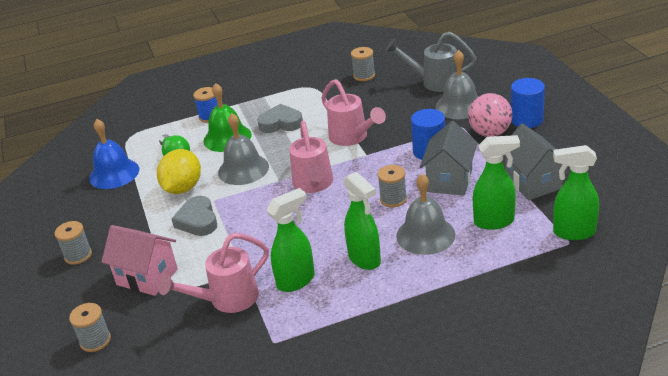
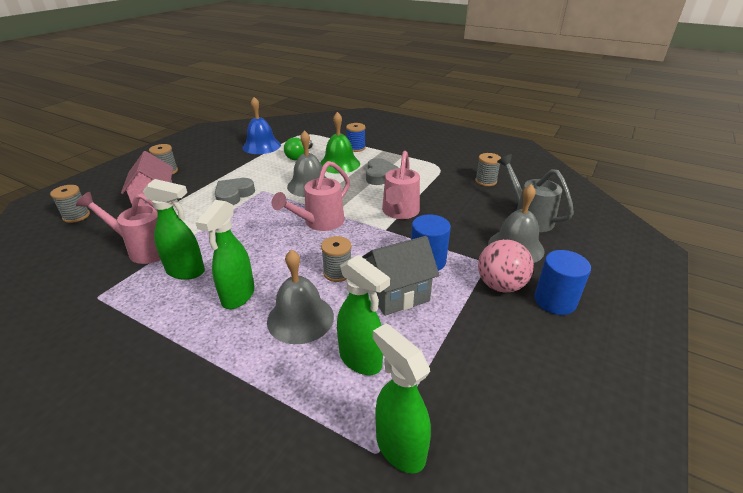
camera: 45 degrees right, 0 degrees up
yellow lemon [157,149,201,194] -> none
grey heart [257,104,303,133] -> grey heart turned 45 degrees clockwise [366,158,399,185]
grey house [504,124,563,200] -> none

